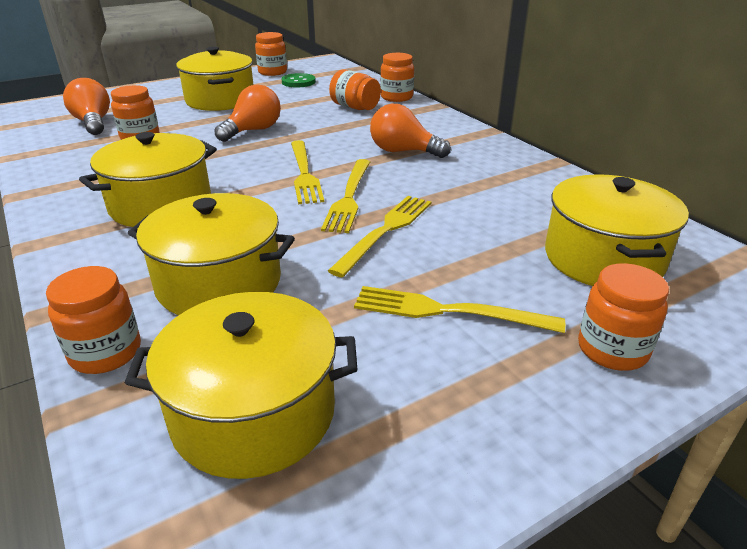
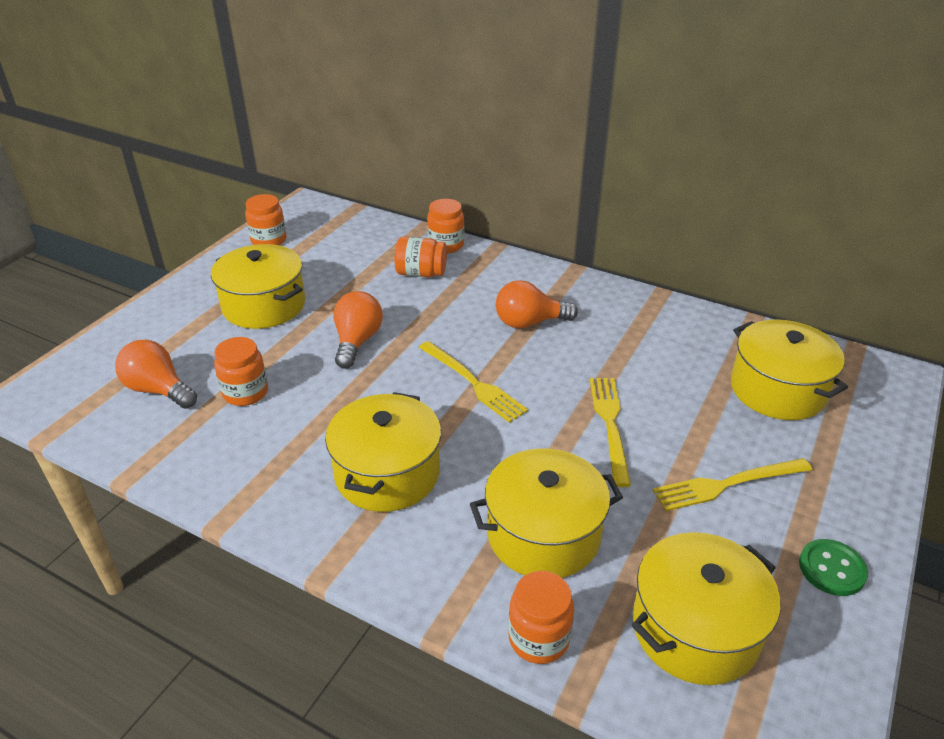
camera: 30 degrees left, 5 degrees up
green button [281,73,316,88] -> green button moved to [799,539,868,596]
yellow fork [321,159,370,233] -> none
orange jar [578,263,669,371] -> none

